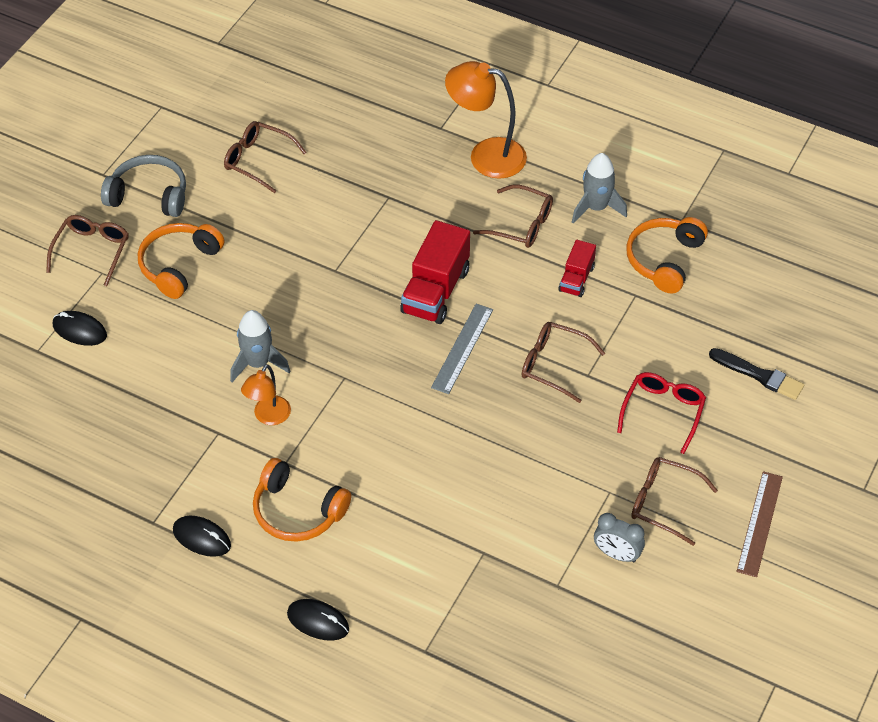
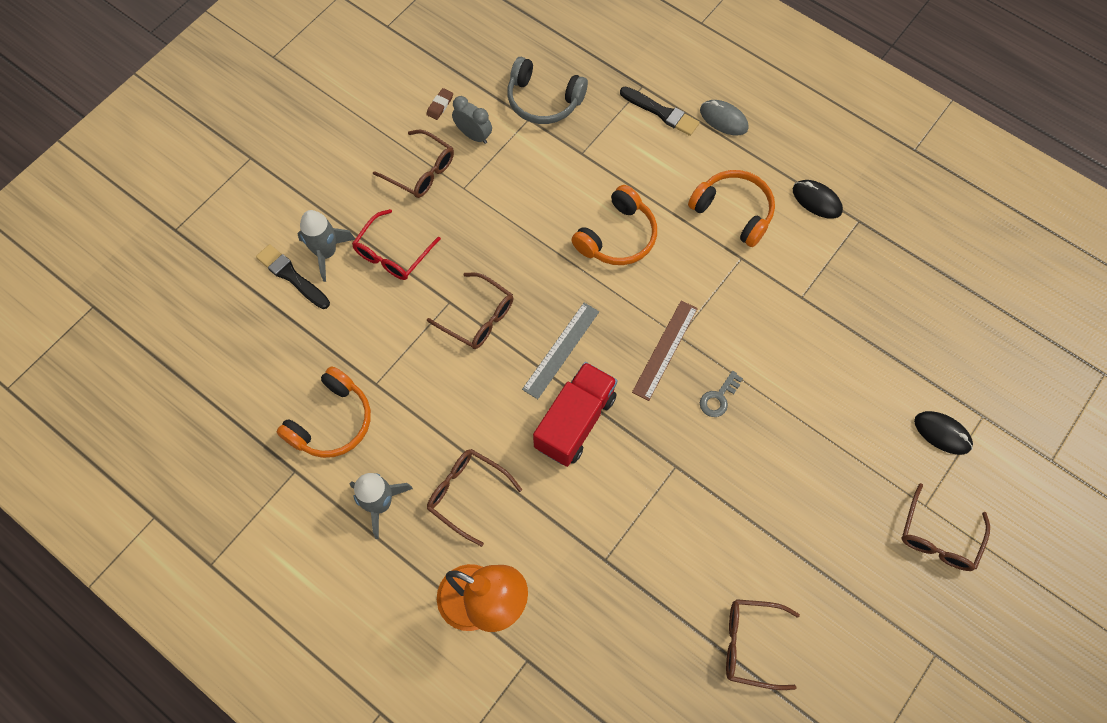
camera: 170 degrees left, 15 degrees up
grey headphones [101,155,186,217] -> grey headphones moved to [507,57,588,124]
orange headphones [138,223,225,299] -> orange headphones moved to [571,185,657,265]
brown glasses [224,121,307,193] -> brown glasses turned 150 degrees clockwise [726,599,800,690]
grey rocket [230,310,290,382] -> grey rocket moved to [297,210,355,282]
orange lamp [241,364,291,425] -> none
black mouse [287,599,349,640] -> grey mouse [700,100,749,135]
red truck [559,240,596,297] -> none
brown ruler [736,471,783,577] -> brown ruler moved to [632,300,698,401]
none -> brown eraser [426,88,453,120]
none -> black brush [620,86,700,136]
none -> grey key [700,371,743,417]

